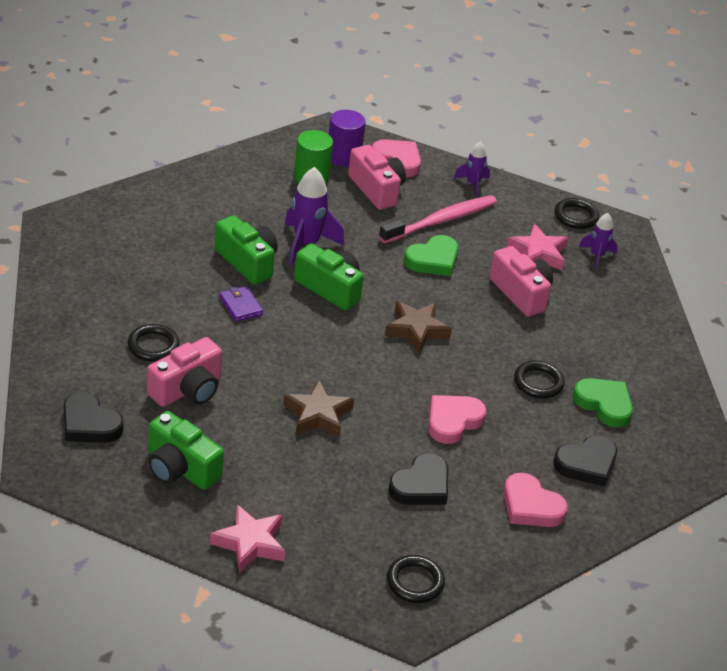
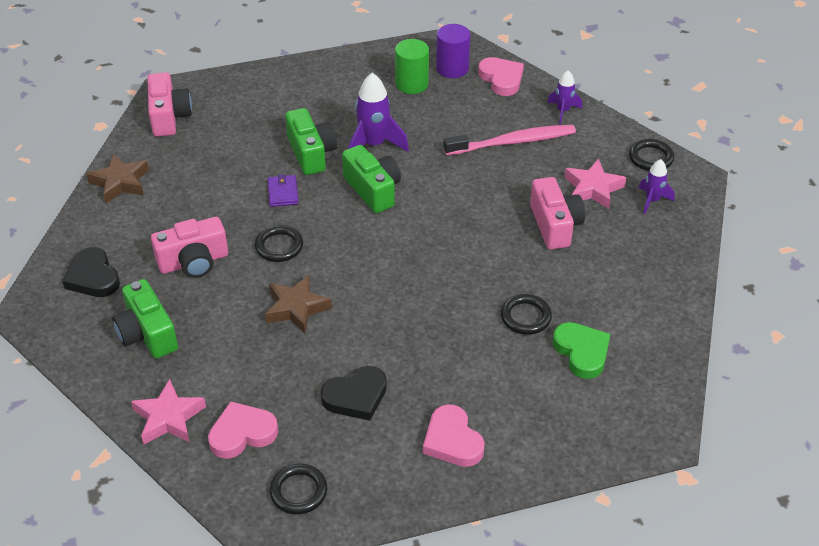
camera: 25 degrees right, 5 degrees up
black ring [128,324,179,362] -> black ring moved to [255,225,303,262]
pink camera [348,145,406,210] -> pink camera moved to [147,72,192,137]
brown star [385,301,452,353] -> brown star moved to [86,153,149,203]
green heart [404,235,458,276] -> none
pink heart [428,395,486,444] -> pink heart moved to [208,401,278,459]
black heart [553,435,617,487] -> none

